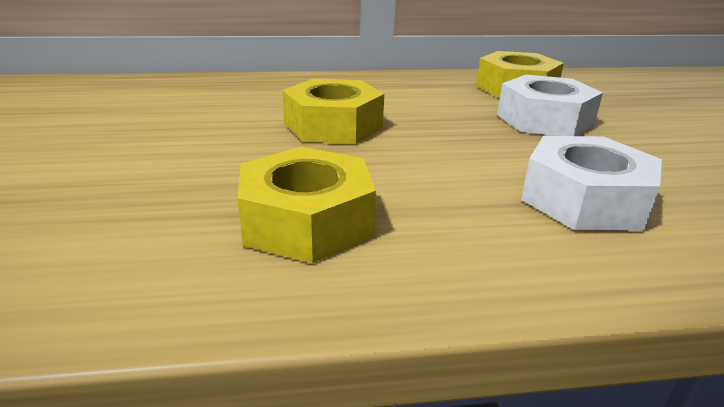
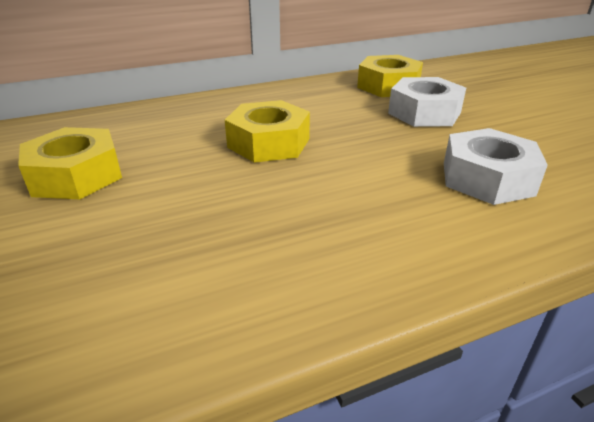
camera: 15 degrees left, 5 degrees up
yellow nut [238,147,376,263] -> yellow nut moved to [18,127,122,199]

